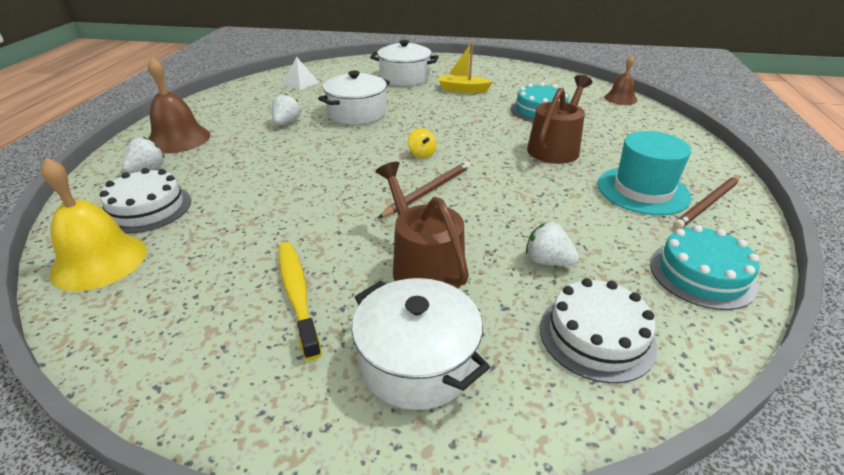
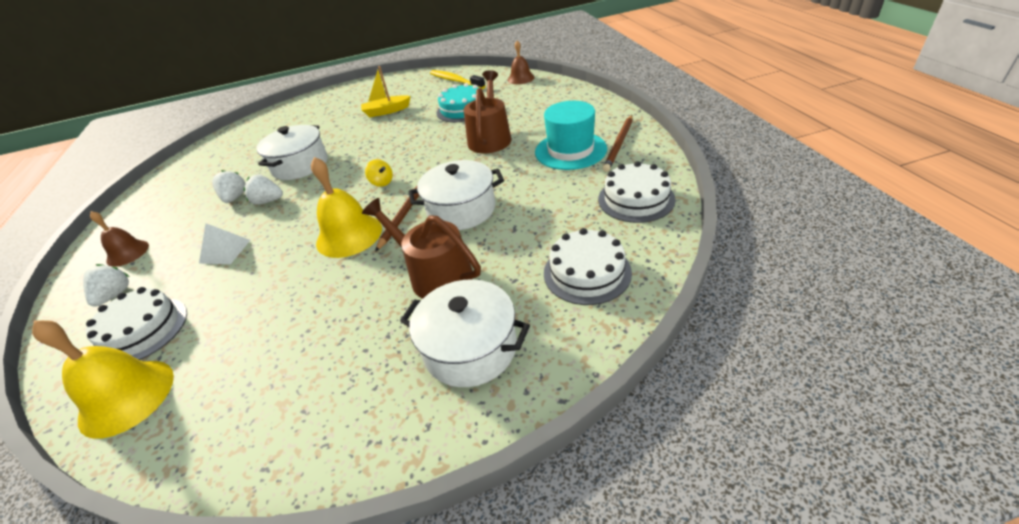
camera: 20 degrees left, 5 degrees up
brown bell [148,57,210,153] -> brown bell [90,211,149,267], size x0.61
yellow toothbrush [278,242,322,361] -> yellow toothbrush moved to [430,70,485,89]
white pyramid [282,57,319,90] -> white pyramid moved to [199,223,250,264]
white pot [370,40,439,86] -> white pot moved to [409,160,504,230]
white strawberry [526,222,579,266] -> white strawberry moved to [244,174,283,205]
turquoise cake [650,225,759,310] -> white cake [598,161,676,223]
none -> yellow bell [311,157,382,258]

